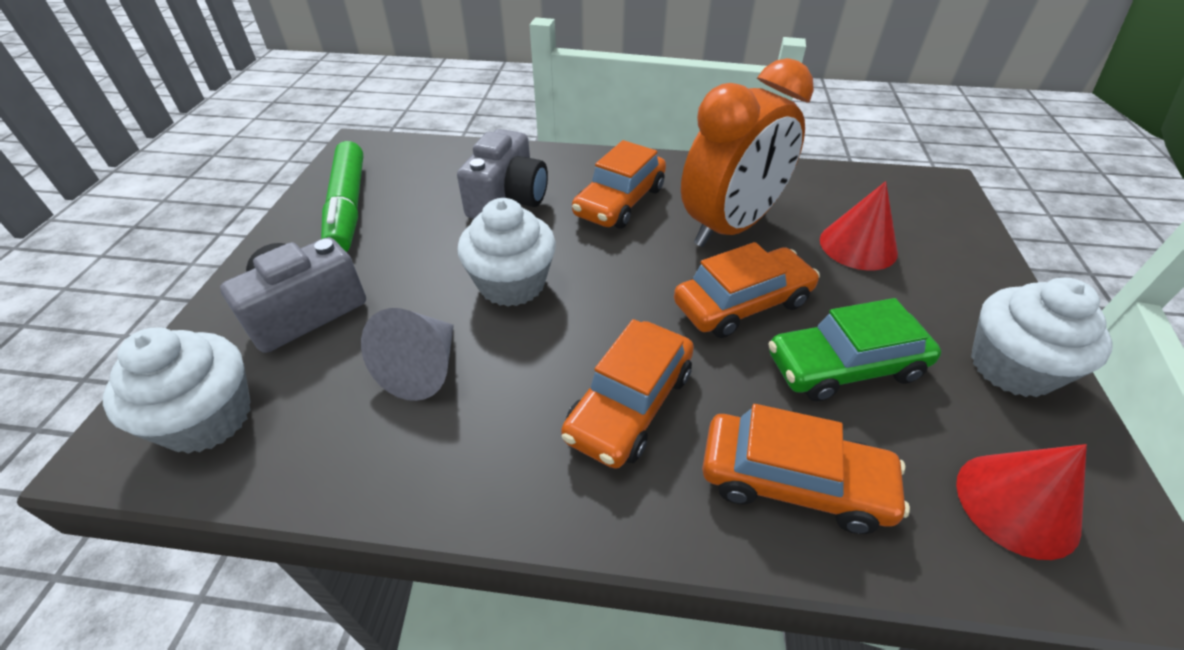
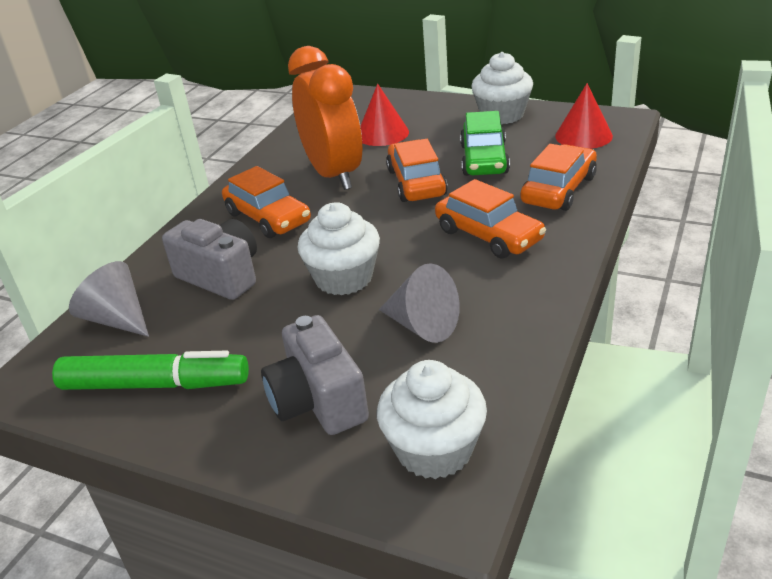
camera: 70 degrees left, 10 degrees down
none -> grey cone [69,261,149,337]

